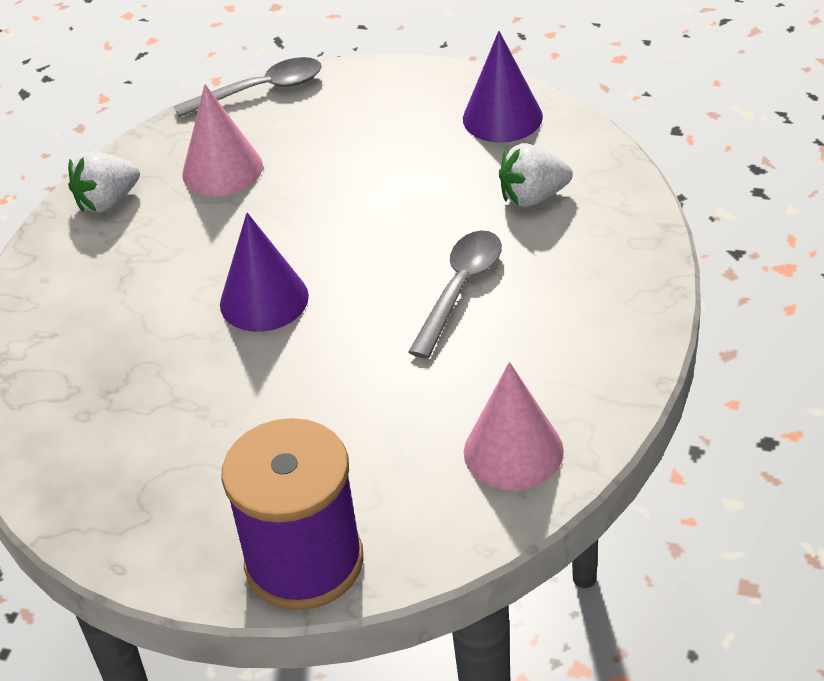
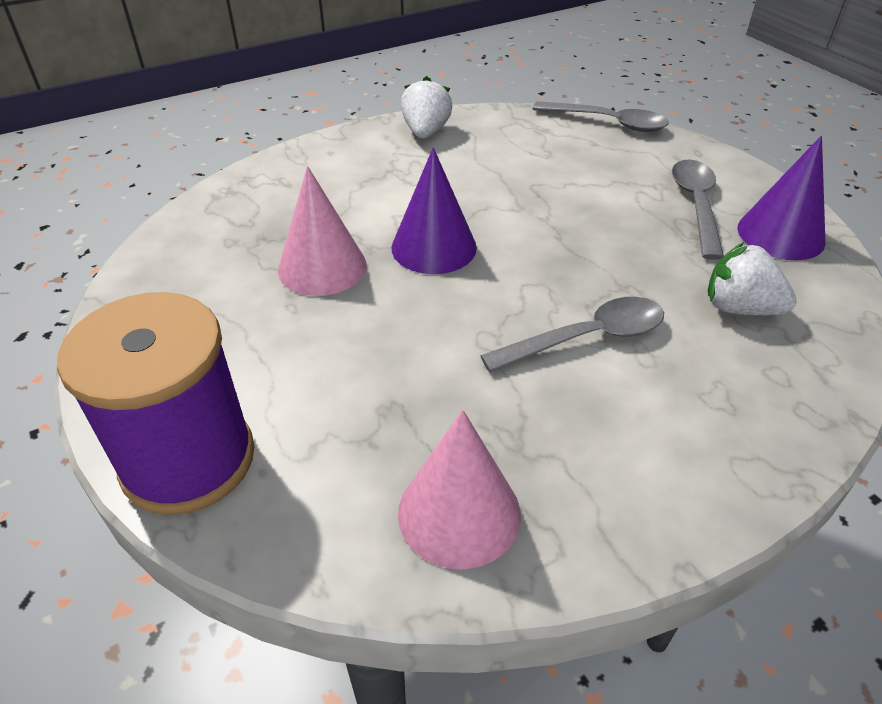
camera: 40 degrees right, 0 degrees up
white strawberry [68,152,140,213] -> white strawberry turned 90 degrees clockwise [401,76,452,138]
pink cone [182,84,263,196] -> pink cone moved to [278,166,367,296]
none -> grey spoon [672,160,724,260]

